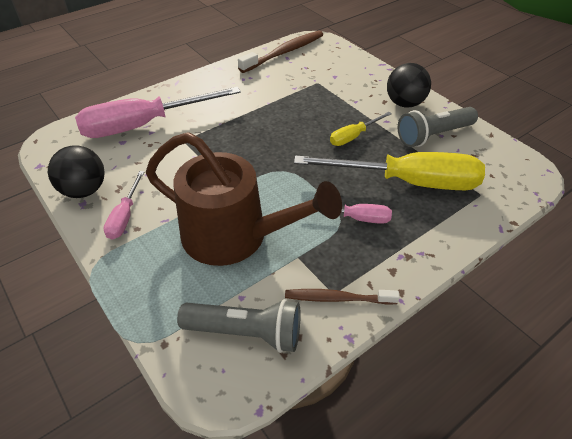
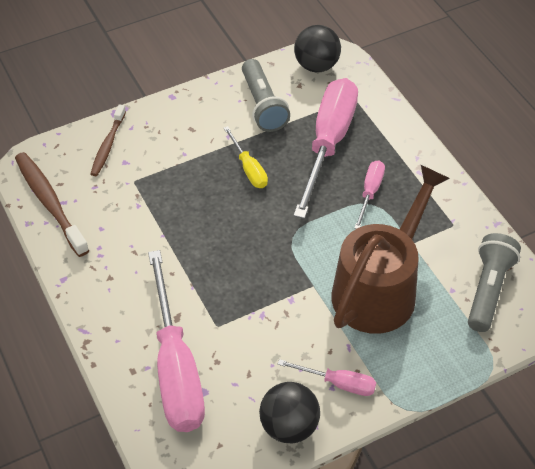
camera: 80 degrees left, 5 degrees up
brown toothbrush [285,289,400,305] -> brown toothbrush moved to [91,104,126,176]
yellow screwdriver [294,152,485,190] -> pink screwdriver [294,78,358,219]
black ball [387,63,431,108] -> black ball moved to [294,25,341,72]

